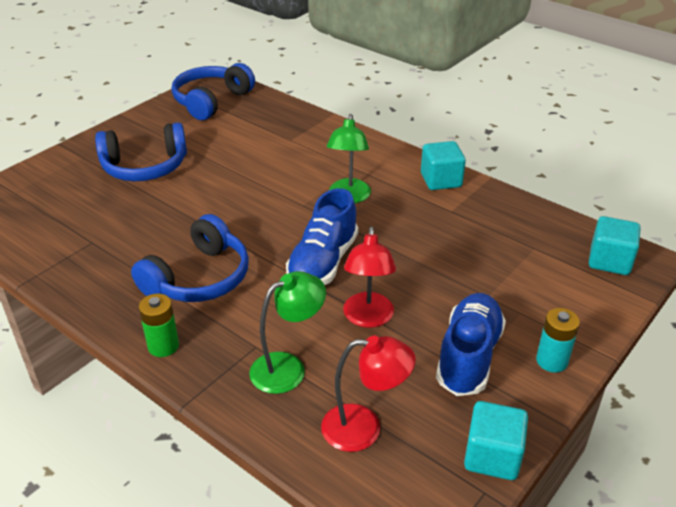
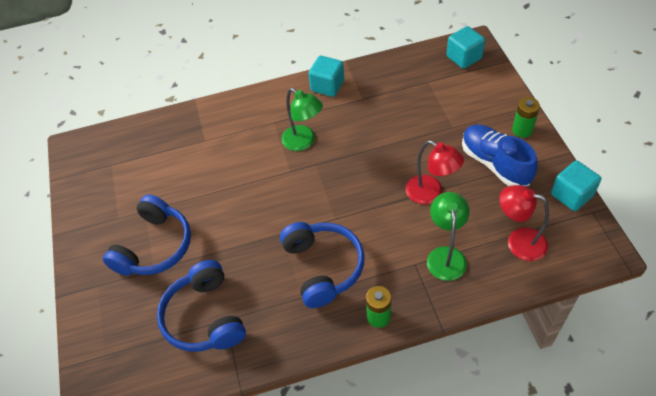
camera: 50 degrees left, 15 degrees up
blue headphones [172,63,255,120] -> blue headphones moved to [157,260,246,352]
blue shoe [286,188,358,285] -> none
red lamp [321,336,416,452] -> red lamp turned 105 degrees counterclockwise [499,185,549,261]
turquoise battery [536,308,580,373] -> green battery [512,97,540,138]

